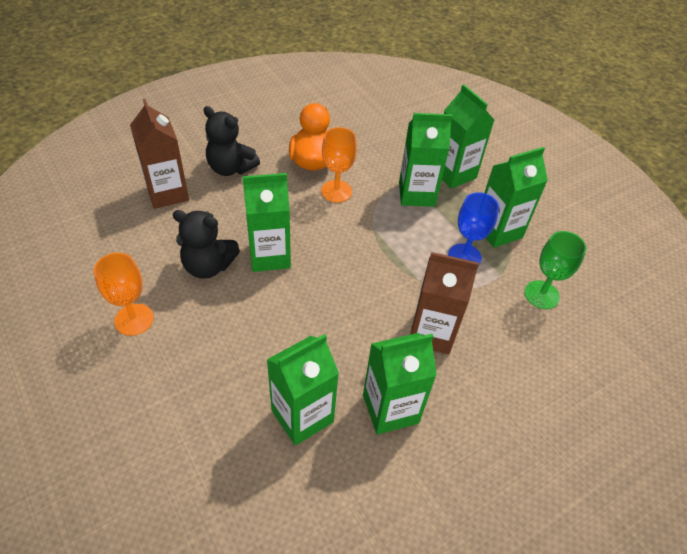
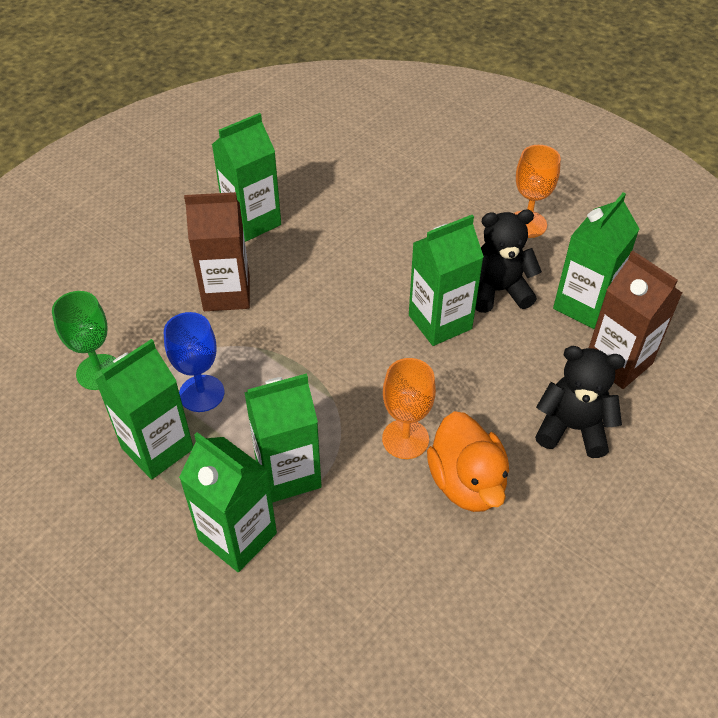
camera: 165 degrees right, 0 degrees up
green carton [267,334,339,446] -> green carton moved to [553,192,639,329]

